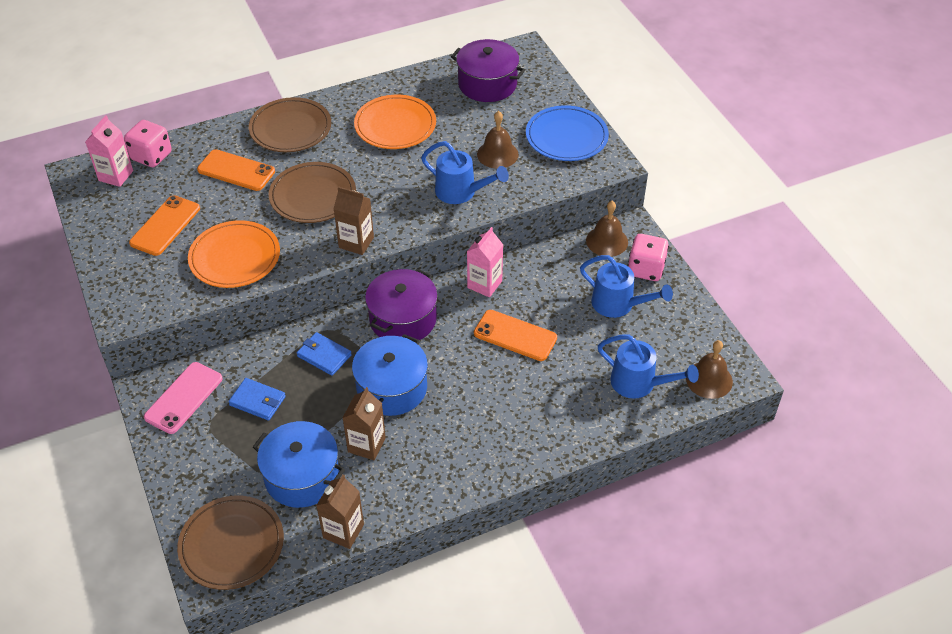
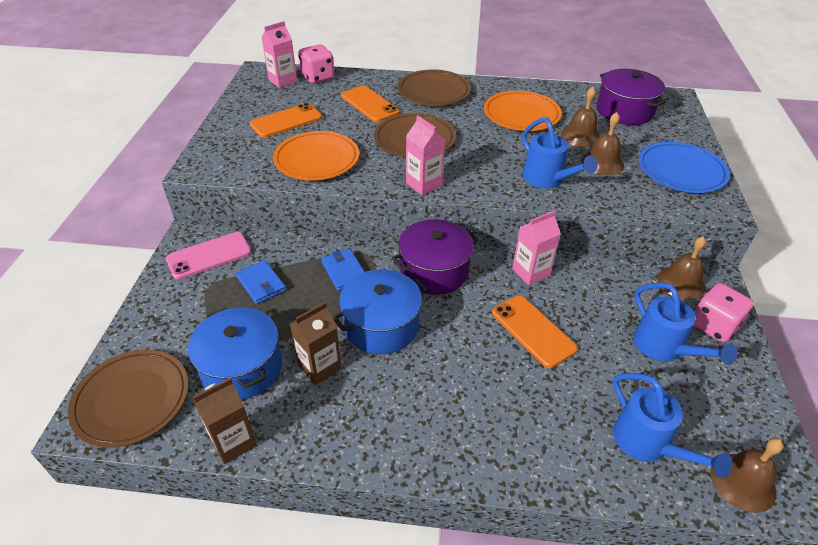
camera: 30 degrees right, 5 degrees down
brown carton [334,186,374,255] -> pink carton [406,115,445,195]
none -> brown bell [561,87,600,147]

